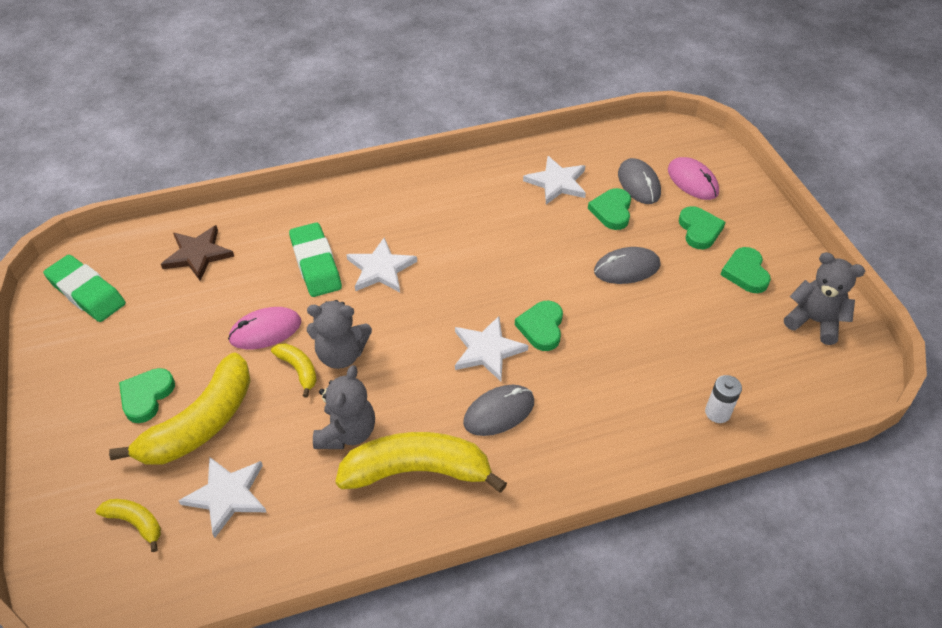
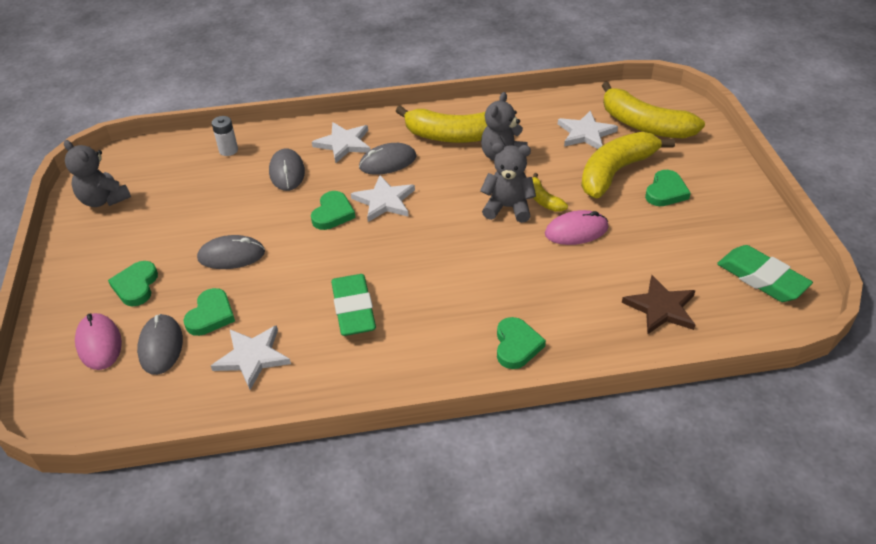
camera: 170 degrees left, 5 degrees down
yellow banana [96,499,161,552] -> yellow banana [602,82,705,138], size x2.10
green eraser [289,223,342,297] -> green eraser moved to [331,274,376,336]
white star [346,238,417,292] -> white star moved to [312,122,370,163]
green heart [720,247,771,293] -> green heart moved to [497,317,546,369]
none -> grey mouse [269,149,305,191]

